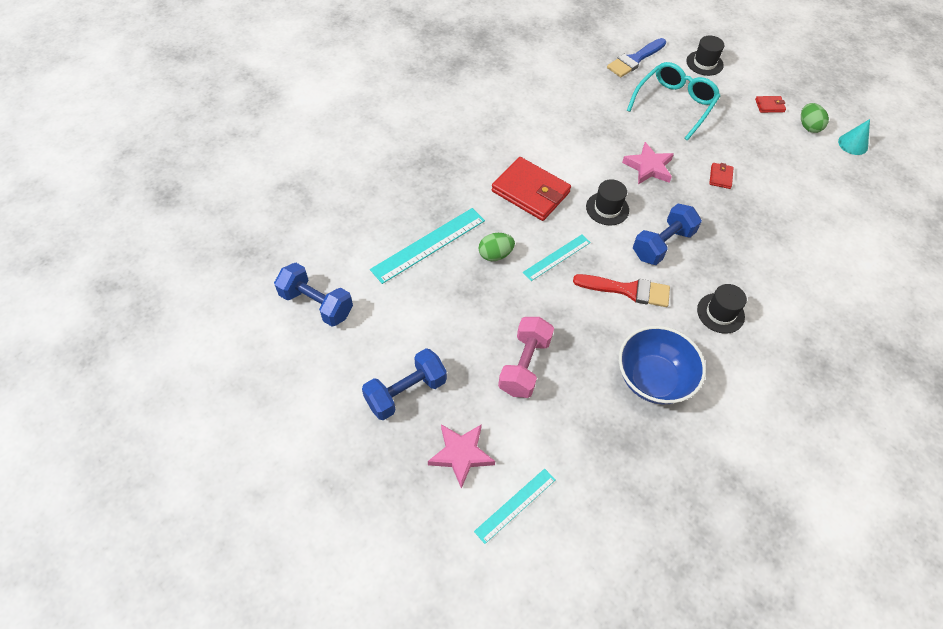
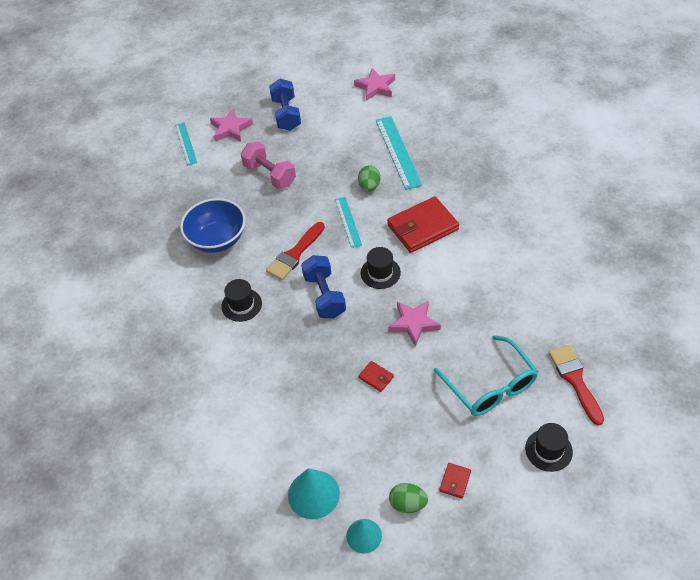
camera: 120 degrees right, 5 degrees down
blue dumbbell [274,263,353,327] -> pink star [354,68,395,101]
blue brush [607,38,666,77] -> red brush [549,345,604,426]
none -> turquoise cone [288,468,340,519]

